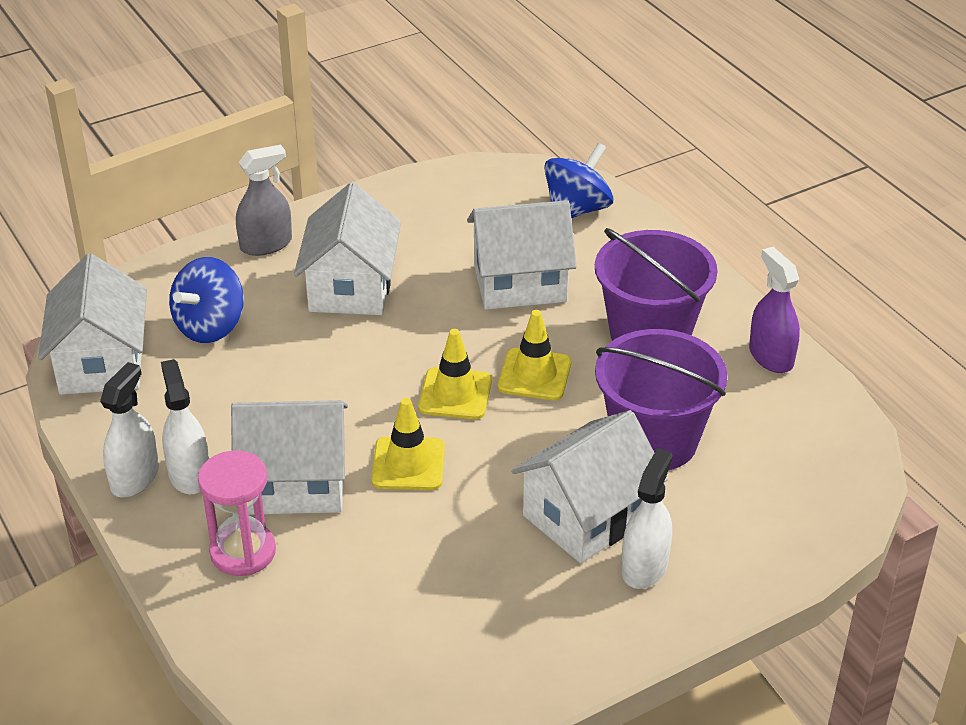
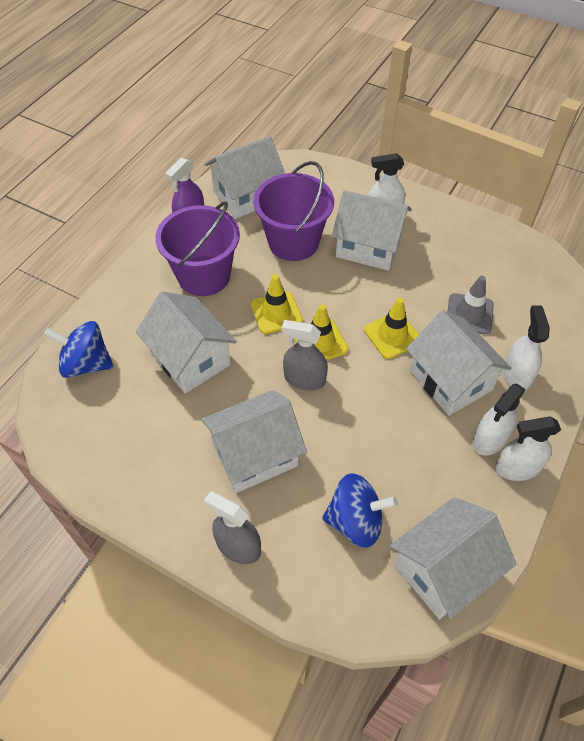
camera: 120 degrees left, 15 degrees up
pink hourglass [198,451,276,576] -> white spray bottle [503,306,550,392]
none -> white house [205,136,285,219]
none -> grey spray bottle [281,320,328,390]
none -> grey traffic cone [448,276,494,334]

